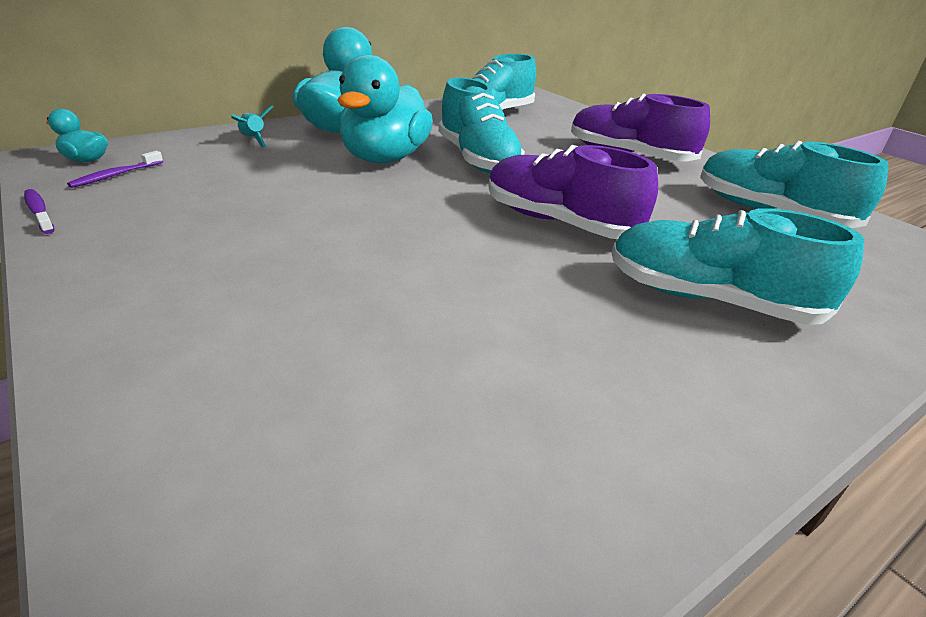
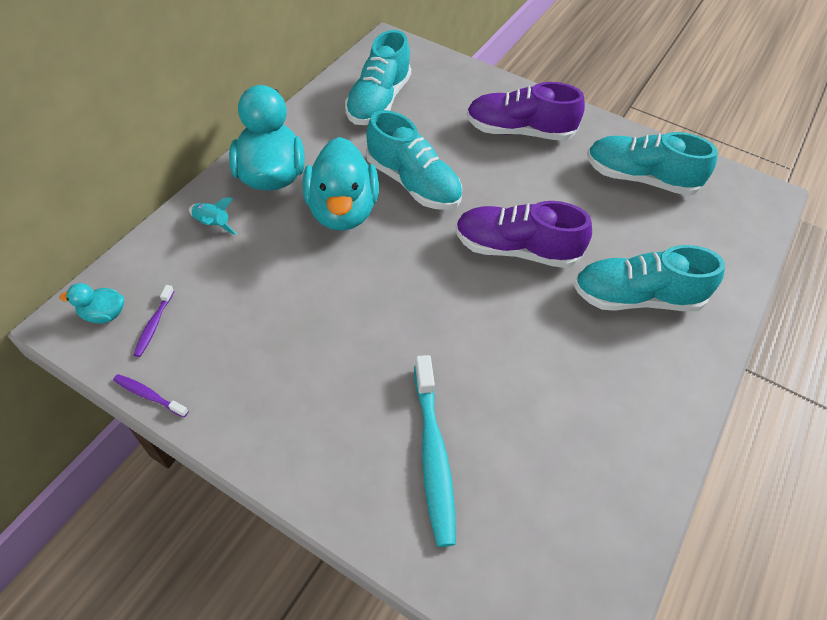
camera: 25 degrees left, 20 degrees up
none -> turquoise toothbrush [414,355,456,547]

